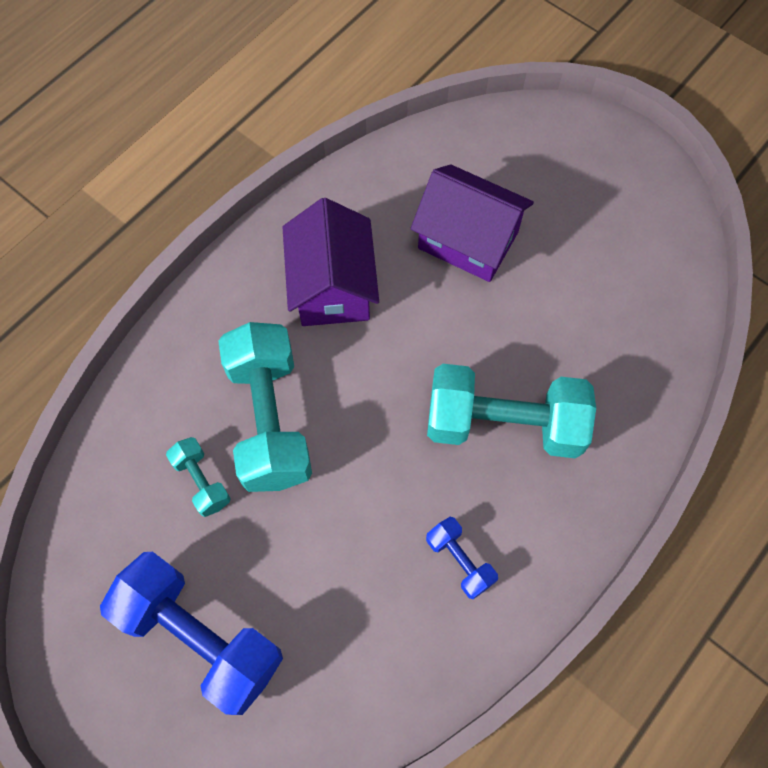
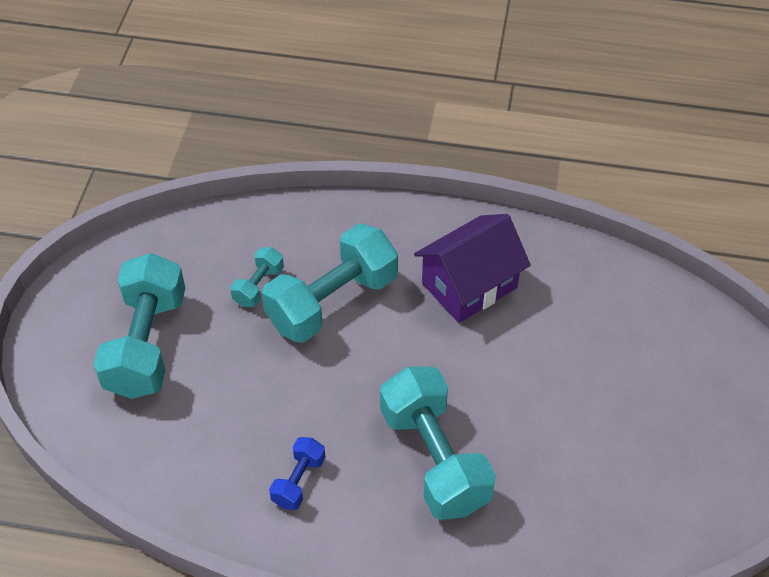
camera: 60 degrees right, 15 degrees down
blue dumbbell [100,552,283,715] -> turquoise dumbbell [93,253,185,399]
purple house [411,164,534,282] -> none

